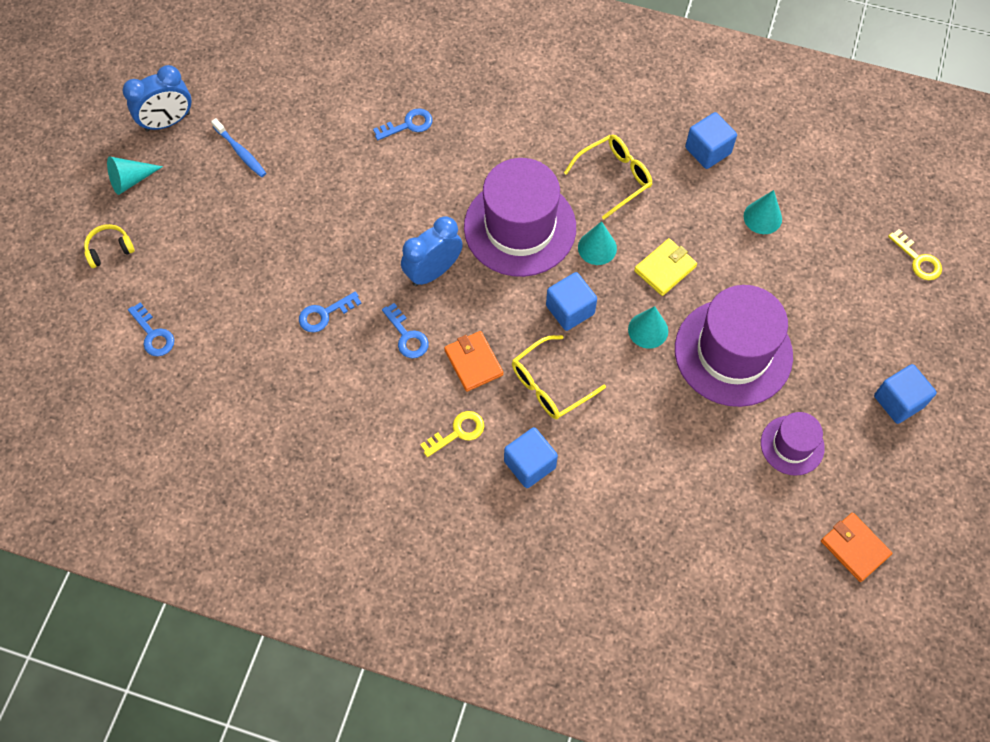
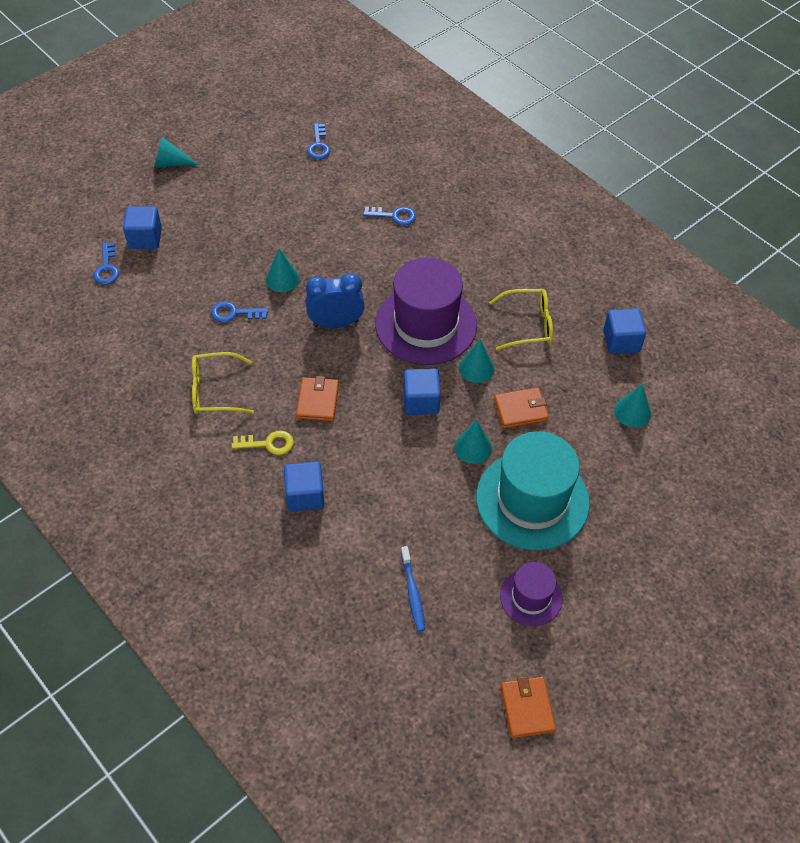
camera: 30 degrees right, 10 degrees down
yellow headphones [84,224,135,268] -> none
blue clock [123,65,192,132] -> none
blue toothbrush [211,118,266,177] -> blue toothbrush moved to [401,546,425,632]
blue key [382,303,429,358] -> blue key moved to [307,124,330,159]
yellow glasses [512,335,606,419] -> yellow glasses moved to [192,352,254,414]
yellow wallet [634,238,697,296] -> orange wallet [494,387,549,429]
purple hat [675,285,793,407] -> turquoise hat [476,431,590,550]
blue cube [874,364,937,424] -> blue cube moved to [123,206,162,249]
yellow key [888,229,942,280] -> none
none -> turquoise cone [266,249,300,292]

